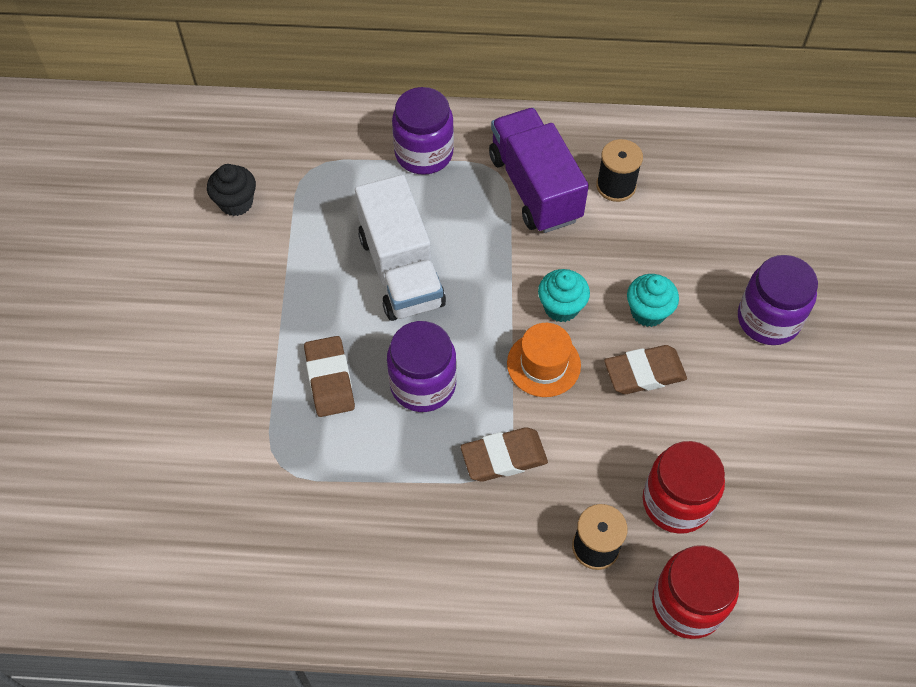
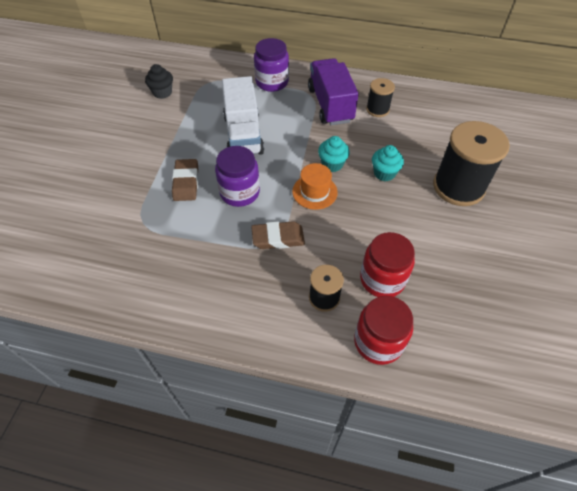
camera: 10 degrees right, 5 degrees down
brown eraser [604,345,687,394] -> none
purple jar [738,255,818,345] -> black spool [433,121,510,206]

